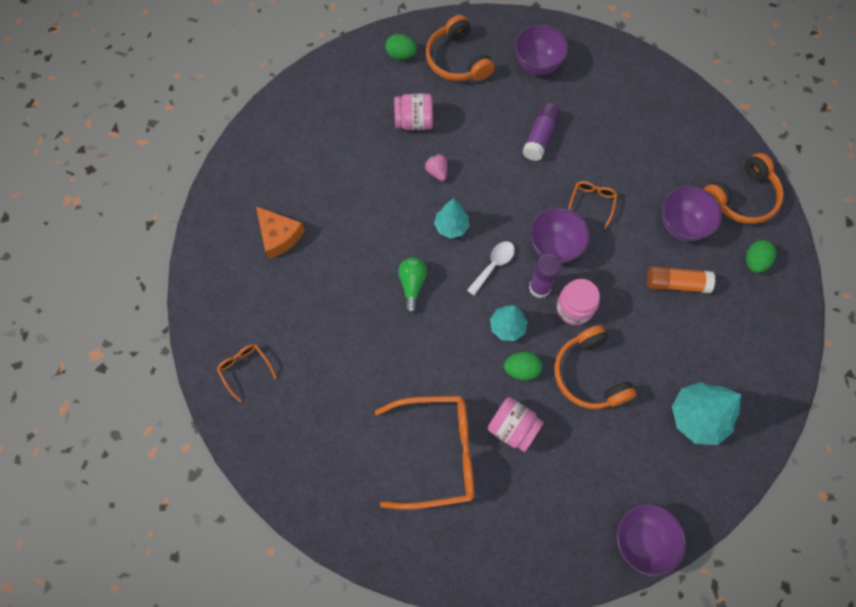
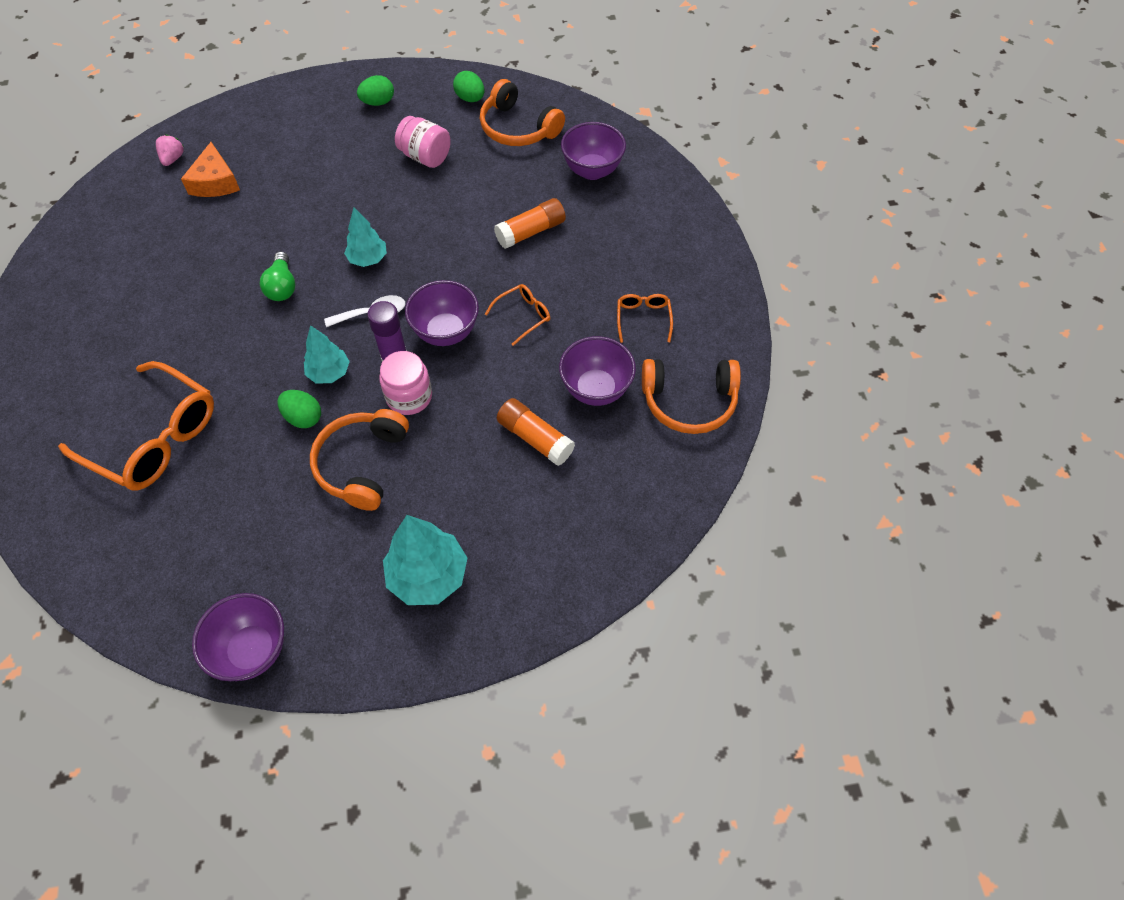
camera: 35 degrees right, 10 degrees down
orange glasses [217,344,277,402] -> orange glasses moved to [617,294,673,343]
green light bulb [398,257,427,314] -> green light bulb turned 135 degrees clockwise [260,251,296,301]
pink strawberry [425,154,447,181] -> pink strawberry moved to [156,134,184,166]
orange headphones [426,15,495,81] -> orange headphones turned 60 degrees counterclockwise [480,79,565,146]
pink jar [488,397,544,452] -> none
purple glue stick [522,103,561,161] -> orange glue stick [494,198,566,249]
green egg [746,240,776,273] -> green egg moved to [357,75,394,106]

